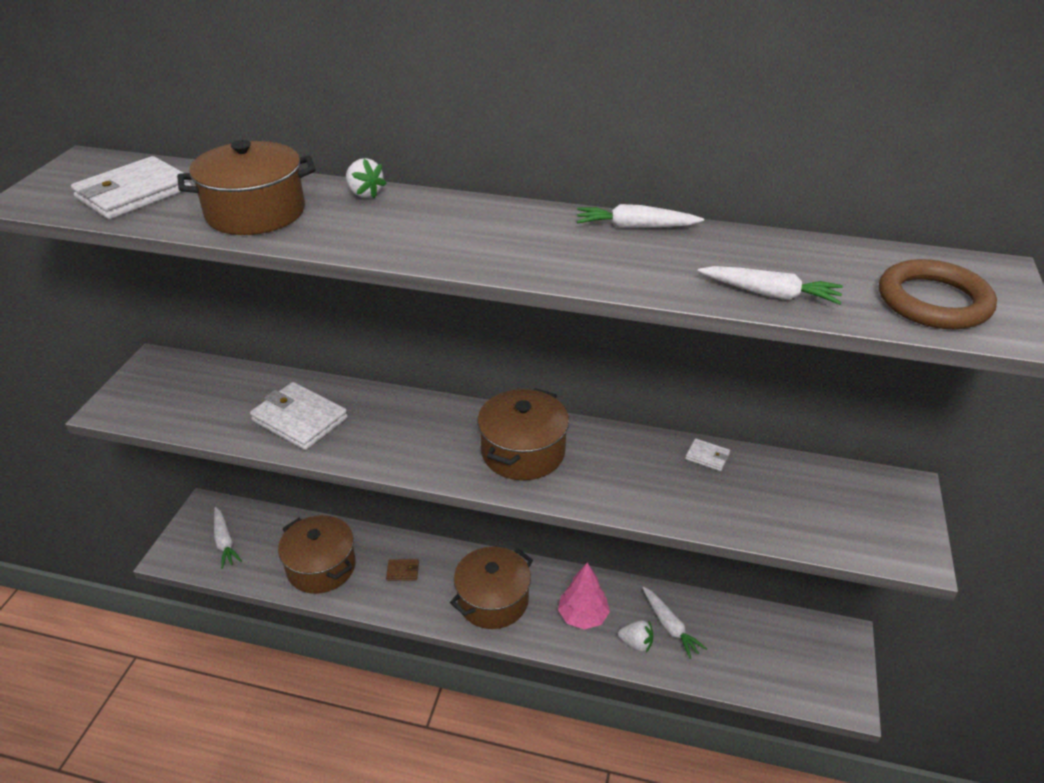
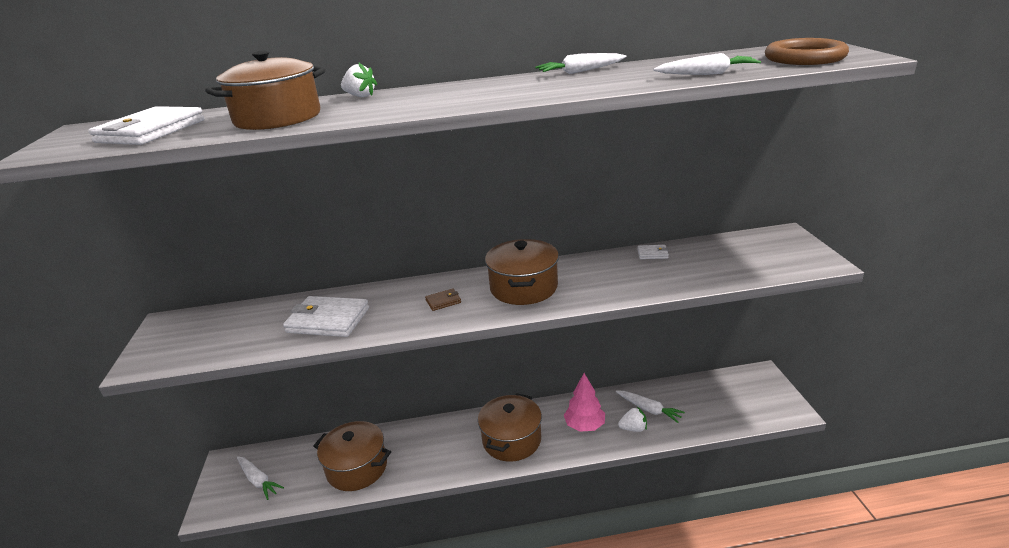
camera: 20 degrees left, 10 degrees down
brown wallet [386,559,419,581] -> brown wallet moved to [425,288,461,311]

